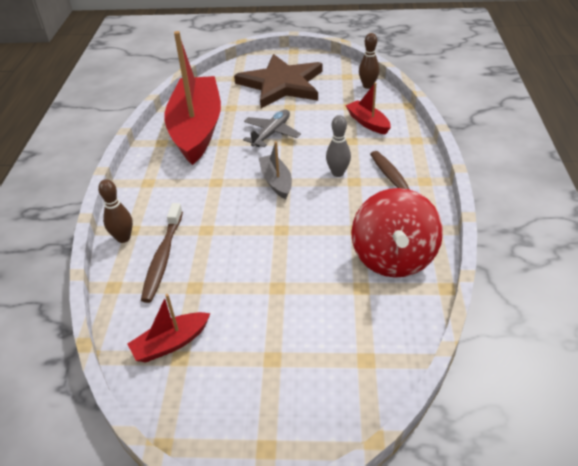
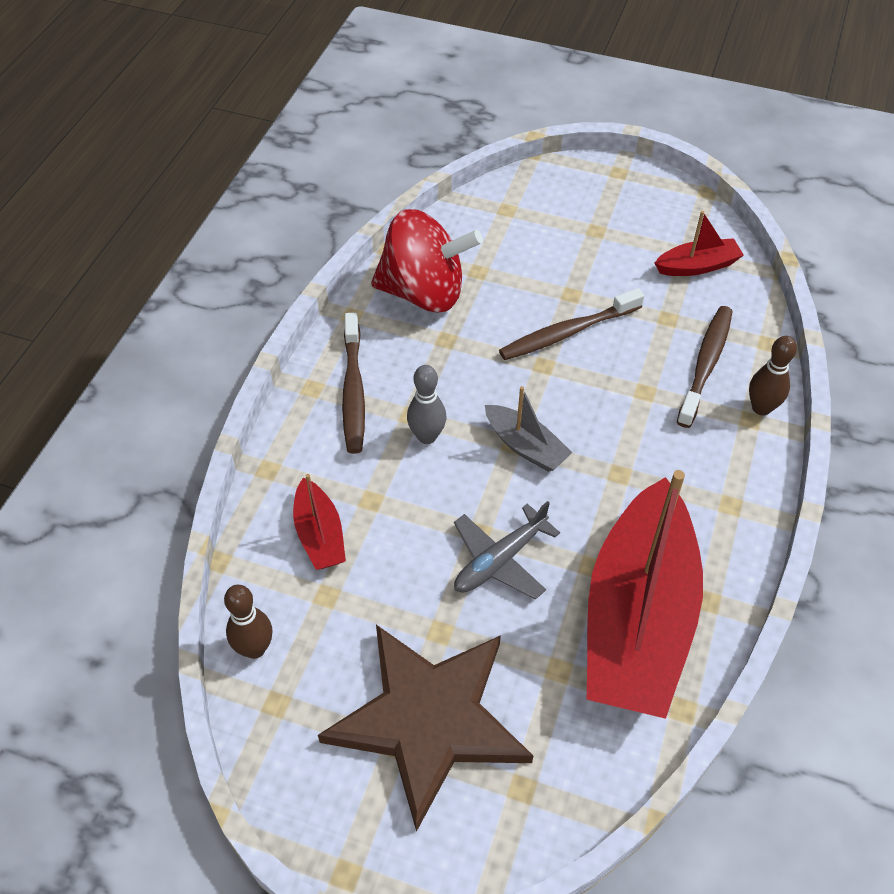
camera: 165 degrees left, 10 degrees up
grey boat [259,141,292,199] -> grey boat turned 45 degrees counterclockwise [485,386,573,472]
red spinning top [351,188,443,278] -> red spinning top turned 75 degrees clockwise [371,209,483,312]
none -> brown toothbrush [499,288,644,360]

